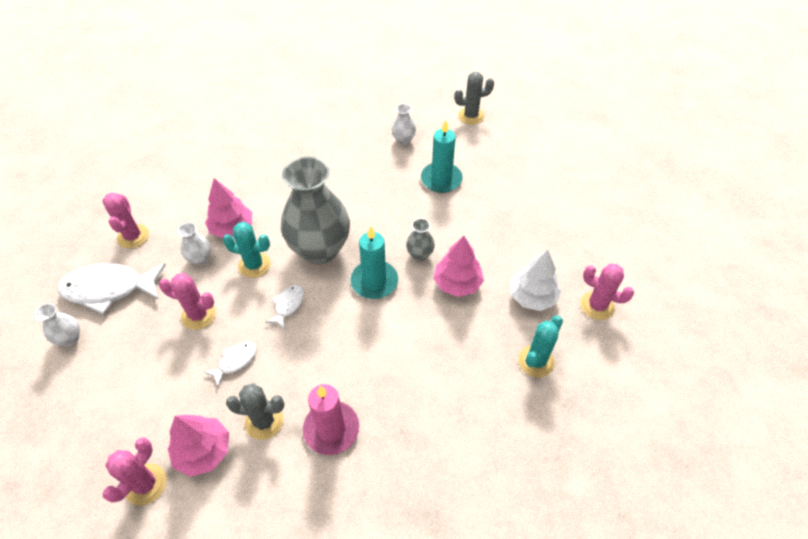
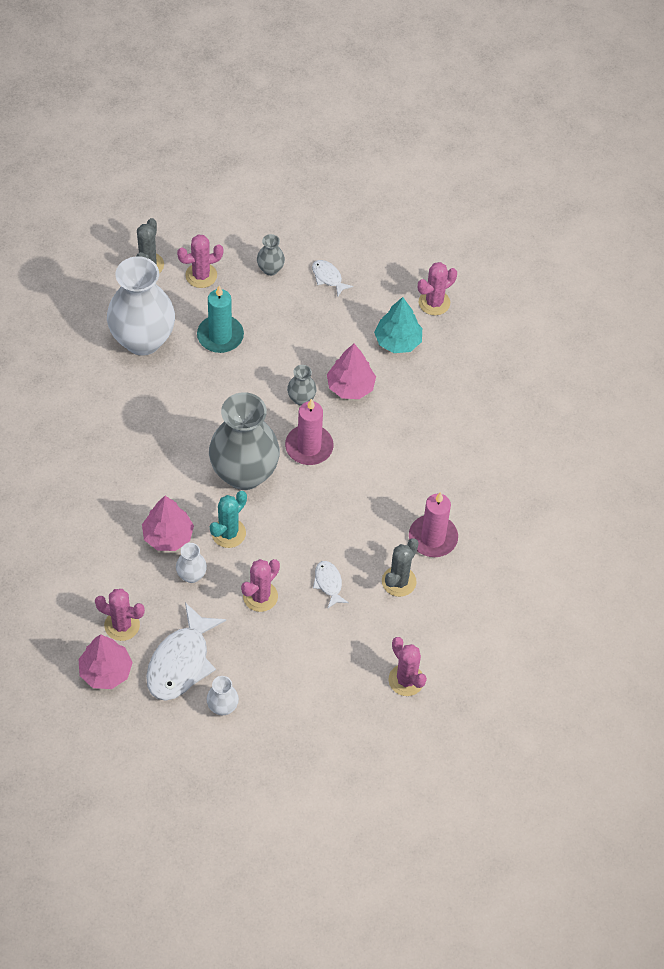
camera: 65 degrees left, 5 degrees up
pink tree [168,415,229,477] -> pink tree moved to [78,634,133,689]
white fish [265,285,304,329] -> white fish moved to [312,260,353,296]
turquoise candle [350,226,398,299] -> pink candle [285,399,334,465]
white vase [392,104,416,145] -> white vase [107,256,175,356], size x2.35
white tree [510,249,561,311] -> turquoise tree [374,297,422,353]
turquoise cactus [518,316,563,377] -> none
none -> pink cactus [177,234,223,288]
none -> grey vase [257,234,285,276]

